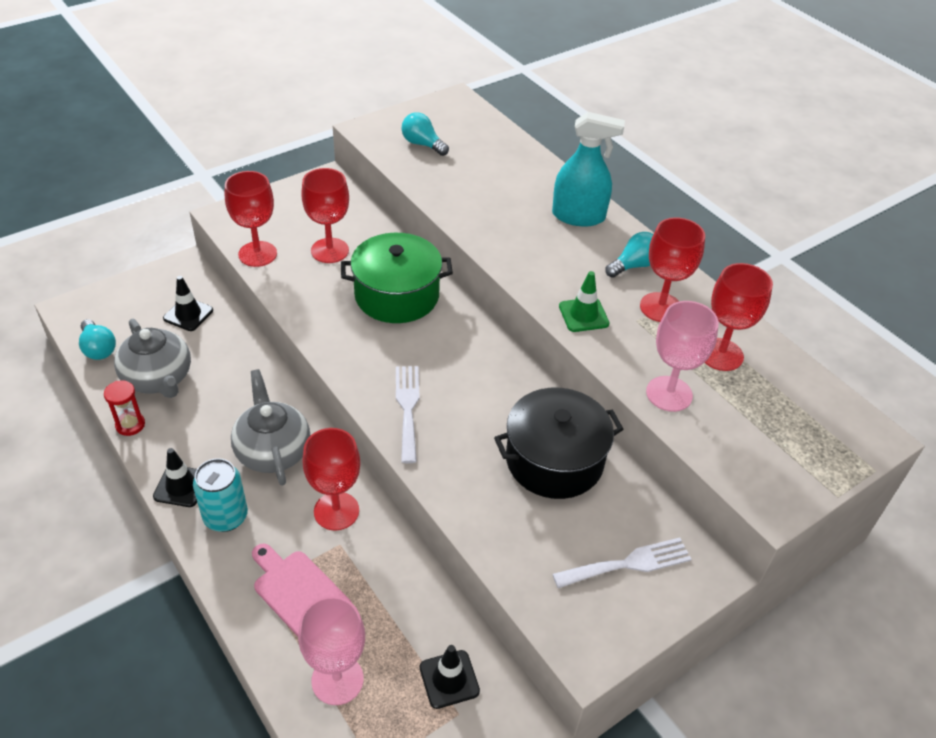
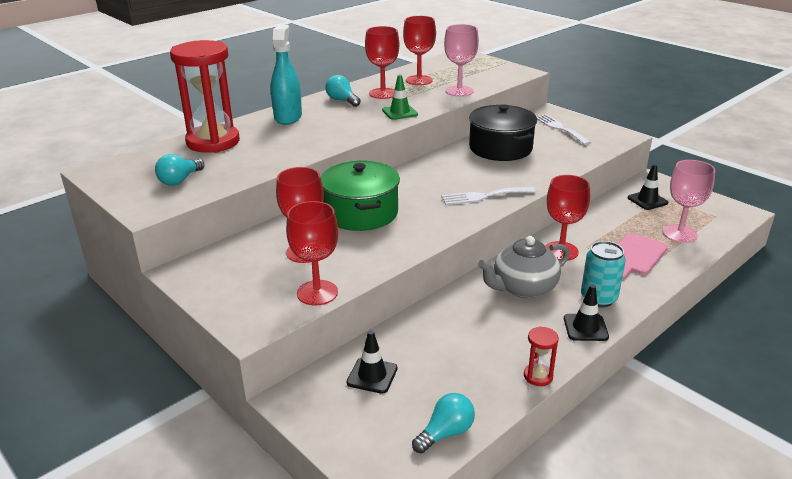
camera: 95 degrees left, 15 degrees down
grey teapot [114,318,191,398] -> none
none -> red hourglass [170,40,240,153]

